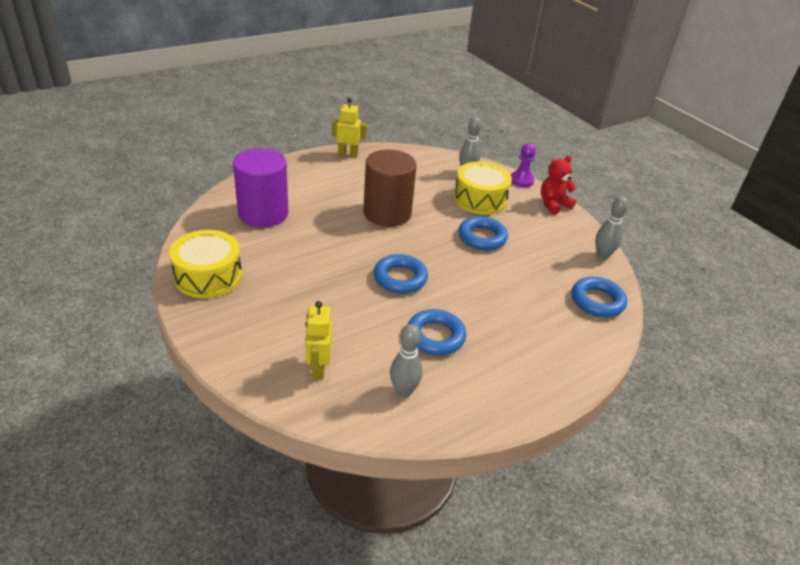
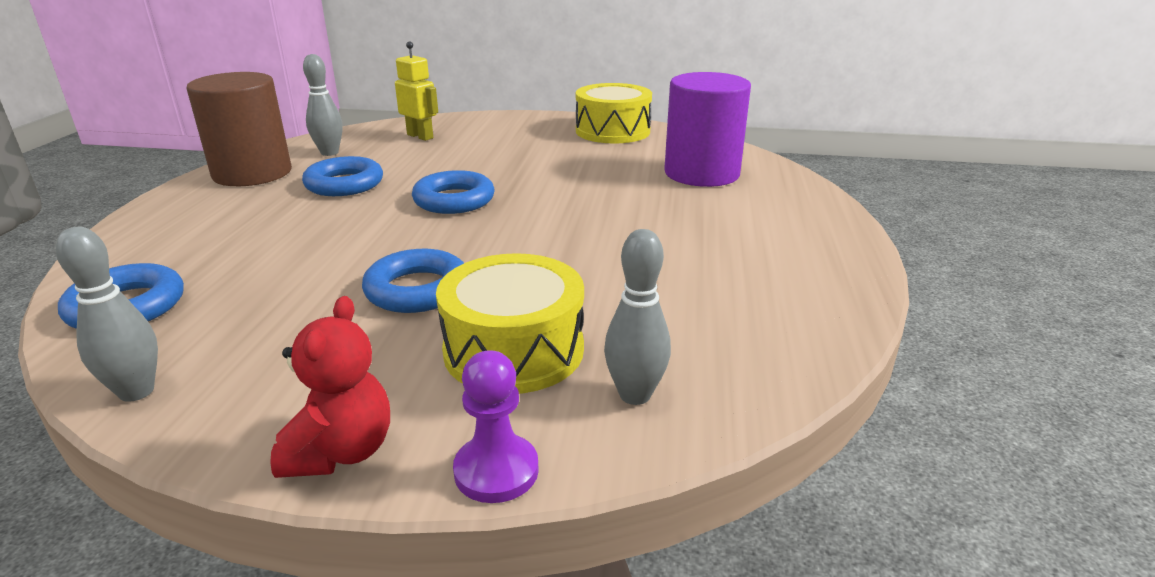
camera: 135 degrees right, 10 degrees down
yellow robot [332,98,367,157] -> none
brown cylinder [363,149,417,227] -> brown cylinder moved to [186,72,292,186]

